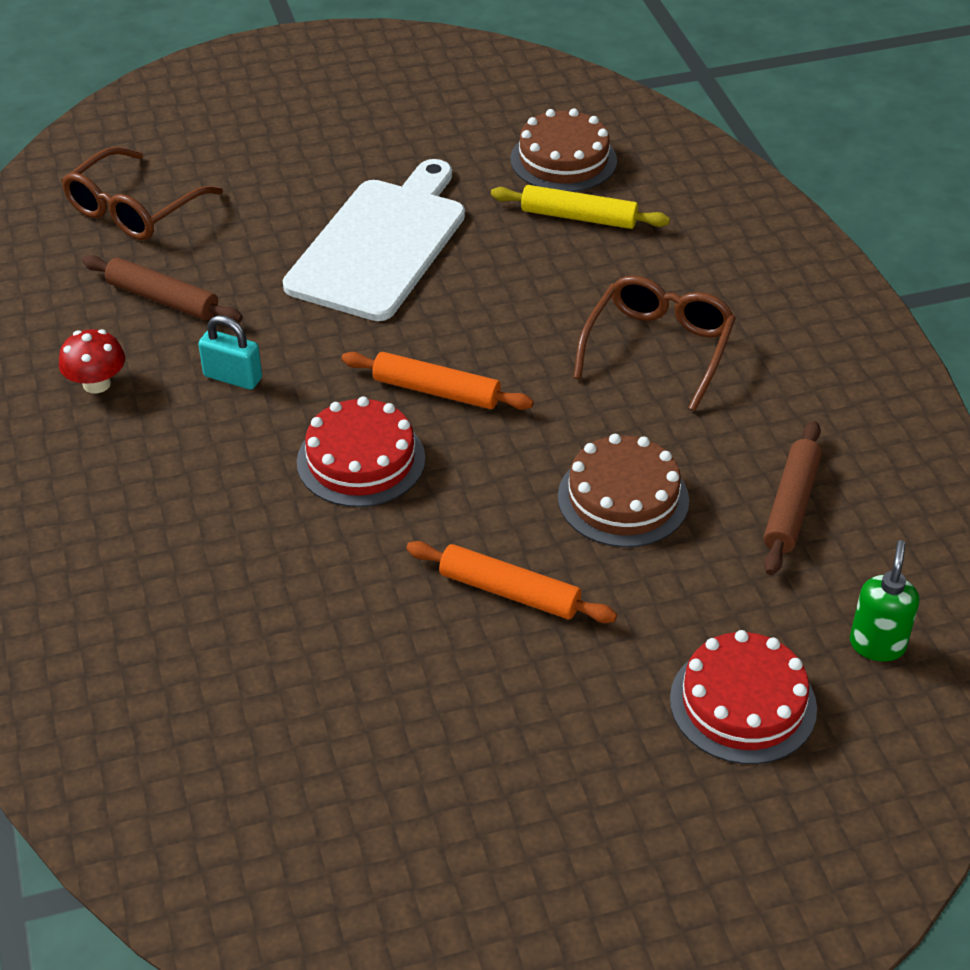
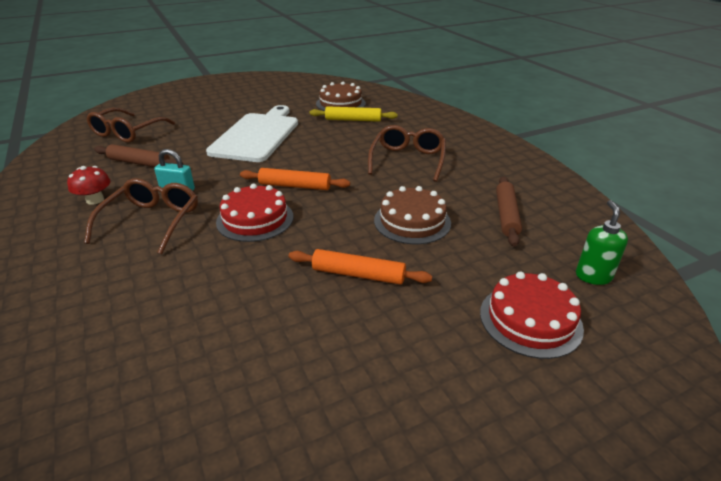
camera: 10 degrees left, 10 degrees down
none -> brown glasses [84,178,198,255]

